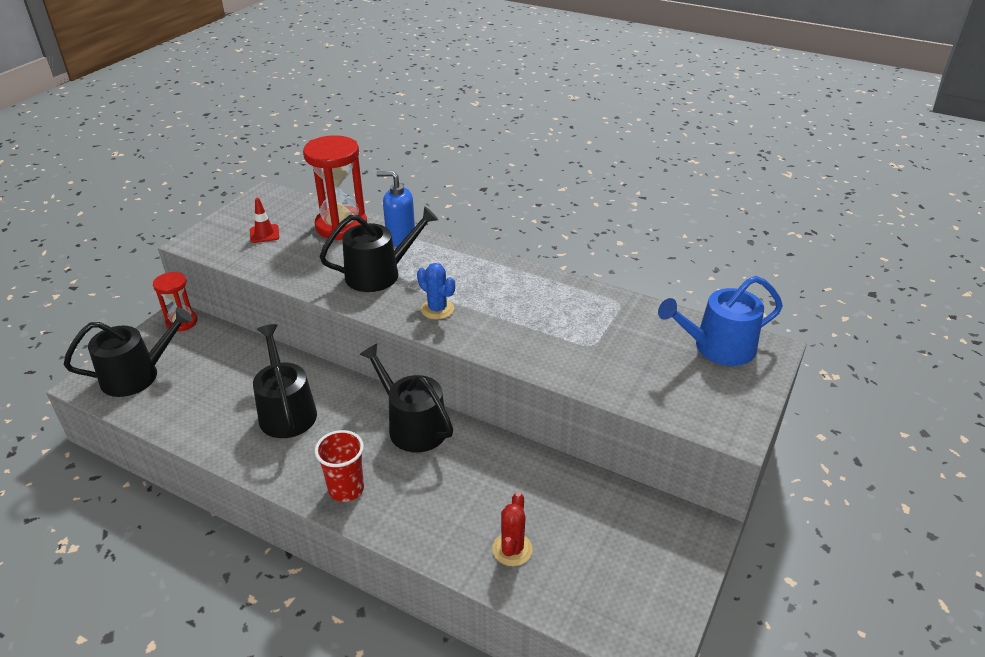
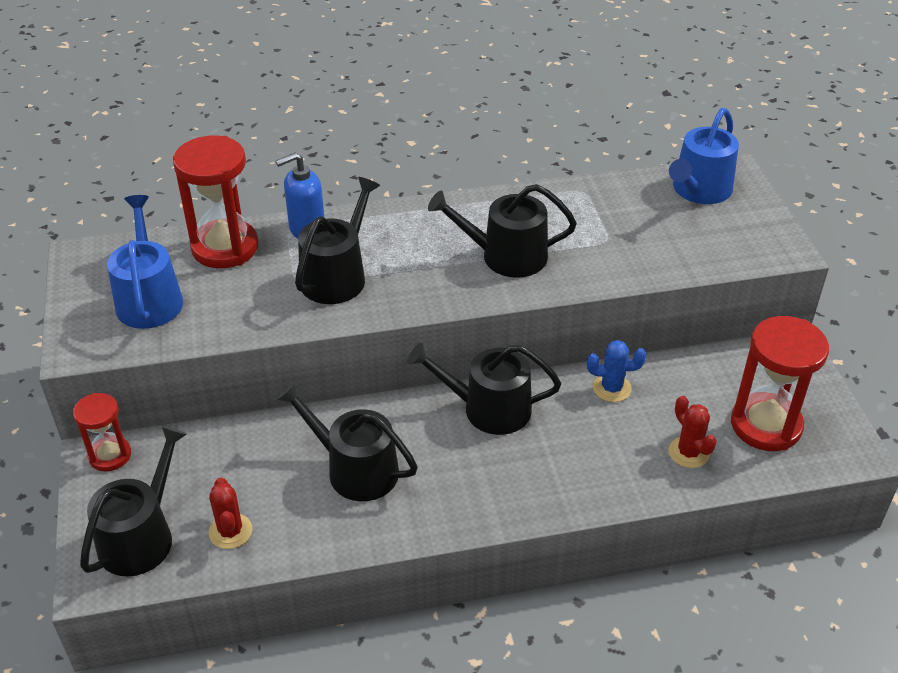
camera: 40 degrees left, 5 degrees up
red traffic cone [250,198,279,243] -> blue watering can [107,195,183,329]
red cup [315,430,364,502] -> none
blue cactus [417,263,455,319] -> blue cactus moved to [587,340,646,402]
none -> red cactus [209,477,252,549]
none -> black watering can [428,184,577,278]
none -> red hourglass [731,316,829,451]

